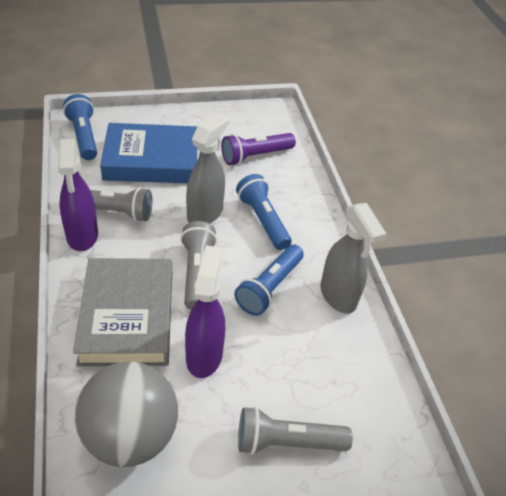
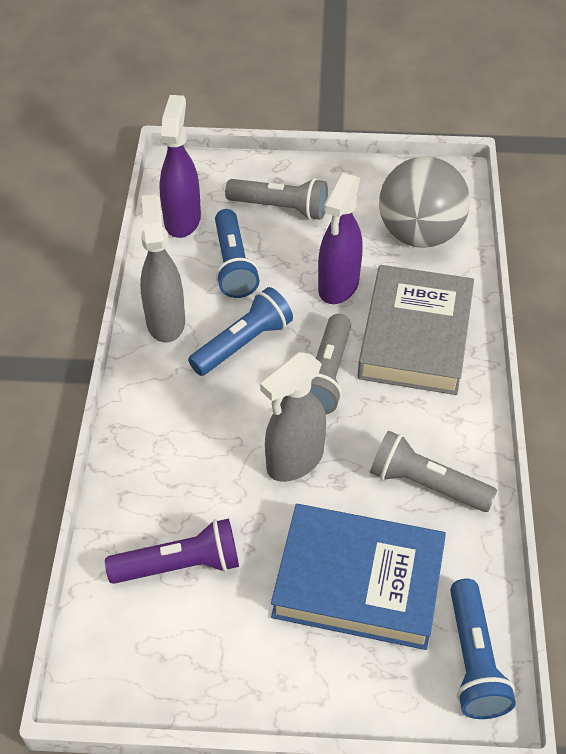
camera: 160 degrees left, 5 degrees up
purple spray bottle [58,139,98,251] -> purple spray bottle moved to [159,95,201,238]
blue flashlight [236,174,292,250] -> blue flashlight moved to [215,209,260,298]

